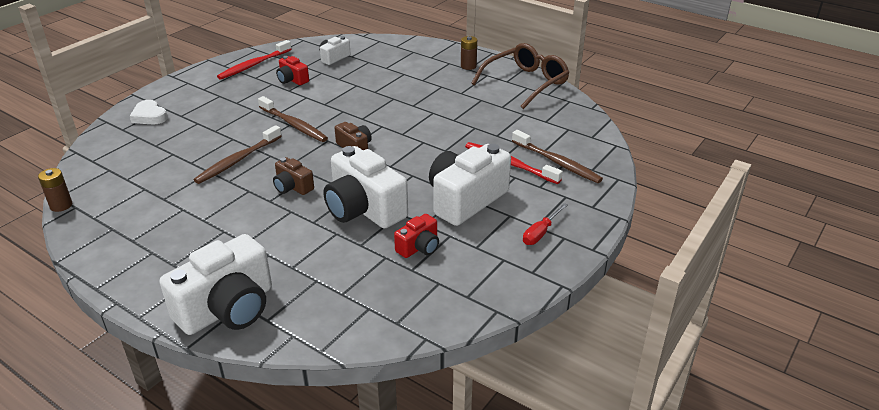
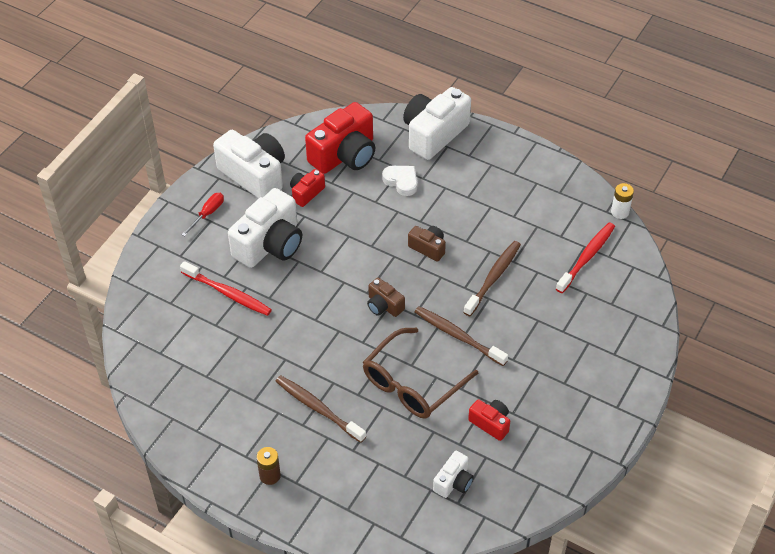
camera: 175 degrees right, 15 degrees up
brown battery [38,168,72,212] -> white battery [611,183,634,219]
white heart [130,100,168,124] -> white heart moved to [382,166,417,196]
red toothbrush [217,40,291,80] -> red toothbrush moved to [556,222,615,293]
white camera [323,146,408,229] -> white camera moved to [213,130,285,199]
brown glasses [471,43,569,109] -> brown glasses moved to [363,328,478,419]
brown toothbrush [512,130,603,183] -> brown toothbrush moved to [275,375,366,443]
none -> red camera [305,102,375,174]

